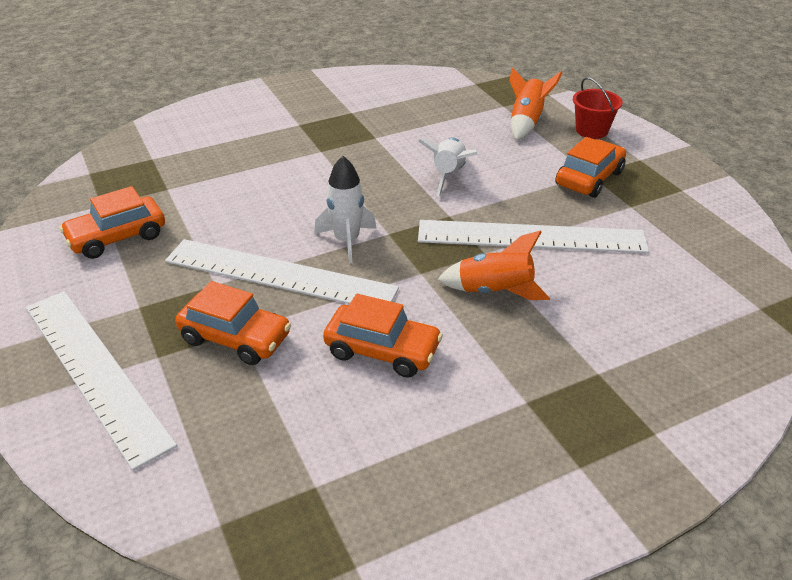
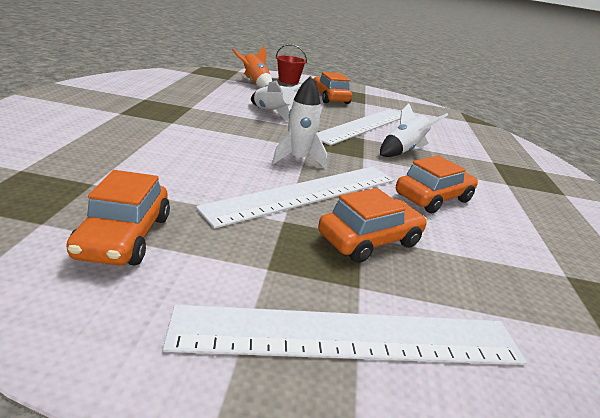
camera: 60 degrees left, 10 degrees down
orange rocket [438,230,550,300] -> white rocket [380,104,448,157]

